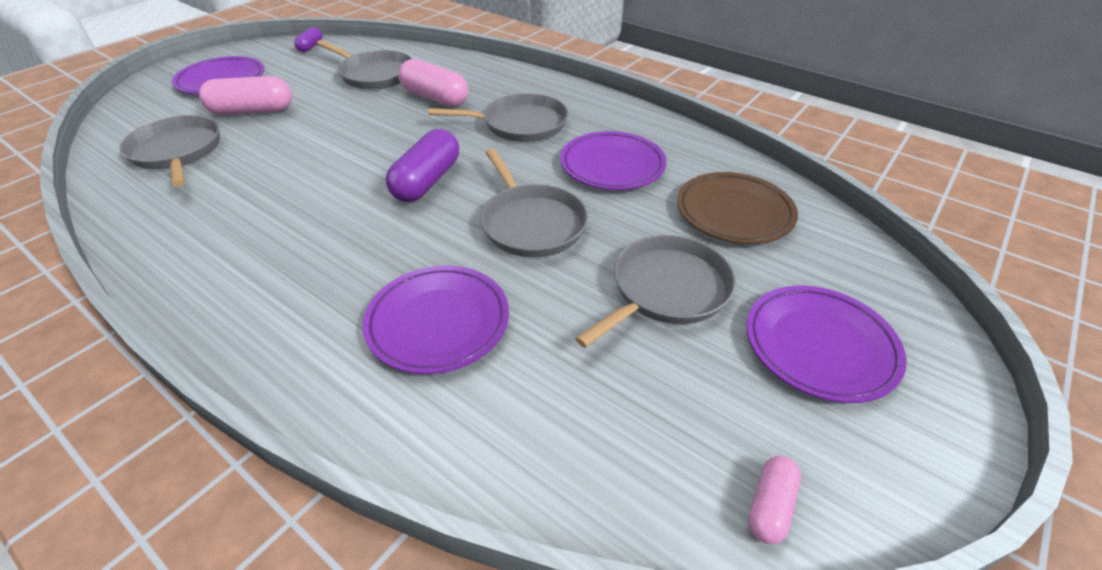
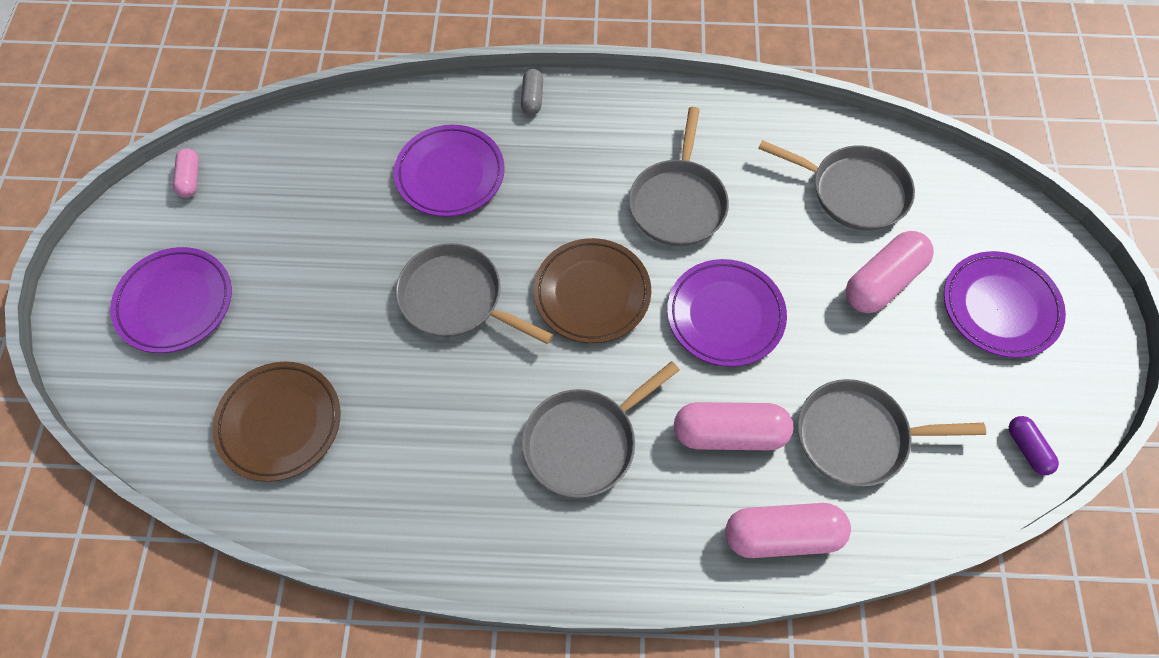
camera: 145 degrees right, 20 degrees up
purple capsule [386,129,459,202] -> brown plate [534,238,651,343]
purple plate [560,131,667,190] -> purple plate moved to [667,259,787,367]
grey pan [575,235,736,348] -> grey pan moved to [629,107,729,246]
none -> grey capsule [521,69,543,115]
none -> pink capsule [725,503,851,558]

